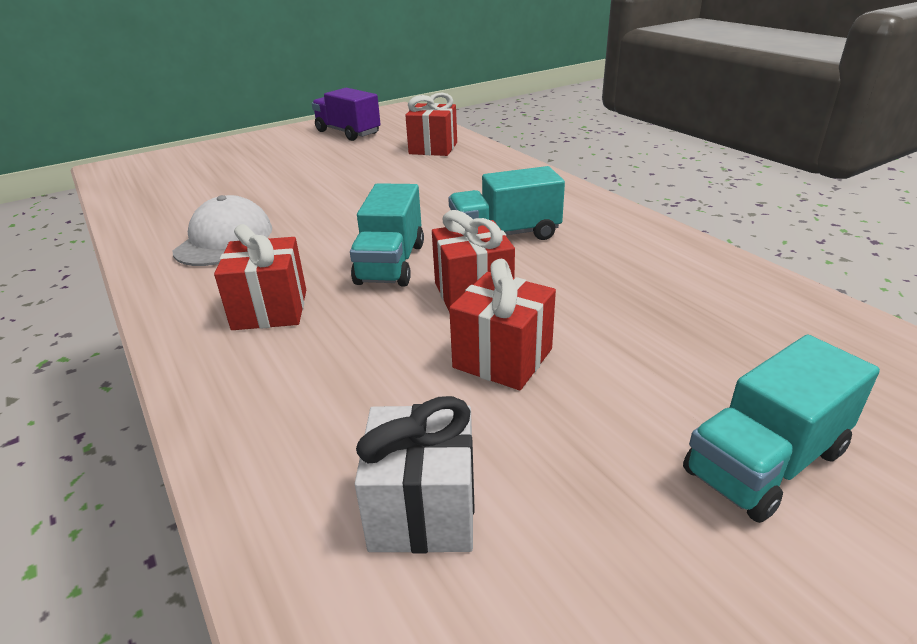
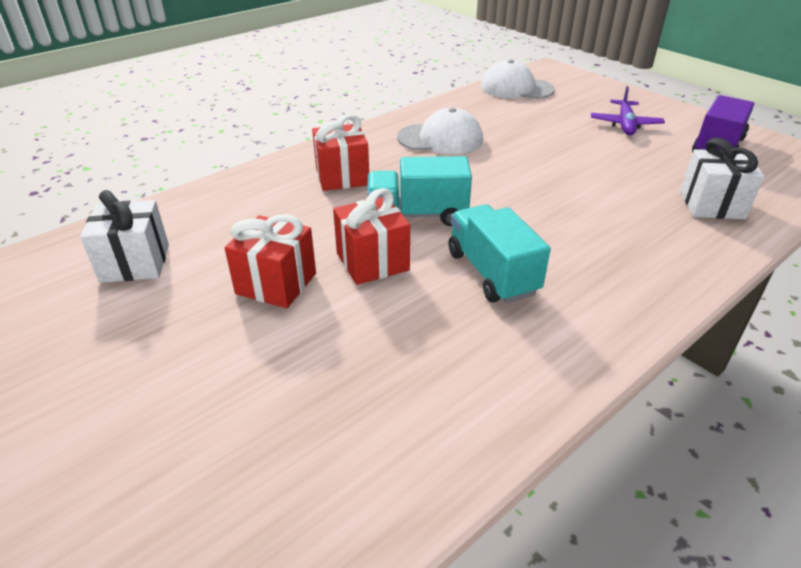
camera: 80 degrees right, 5 degrees up
red gift [405,93,457,156] -> white gift [680,138,765,219]
turquoise truck [683,335,880,523] -> none
none -> white cap [481,59,555,99]
none -> purple plane [591,86,665,135]

